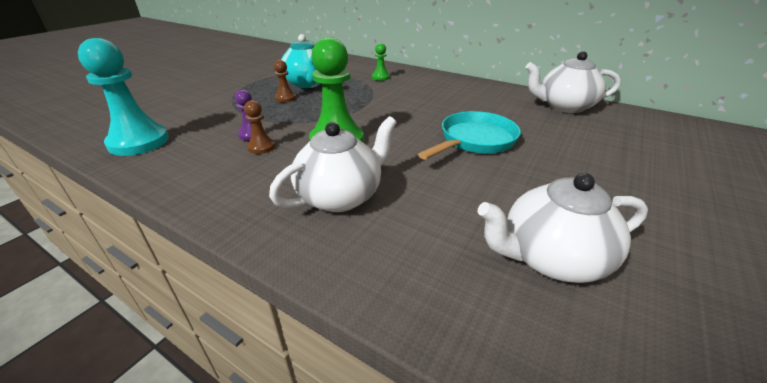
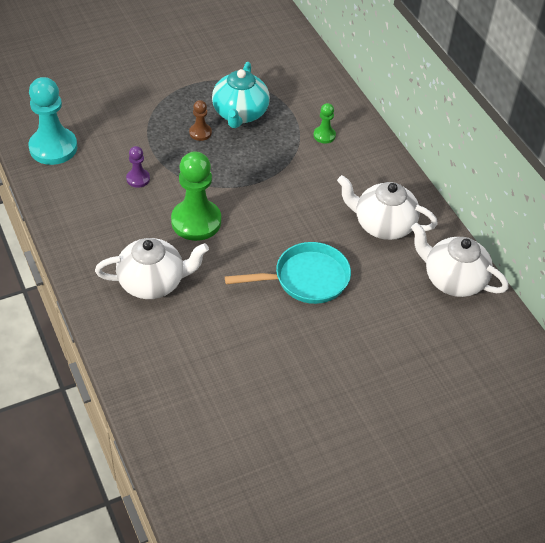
camera: 30 degrees right, 15 degrees up
brown pawn [244,100,275,154] -> none
white teapot [478,173,648,283] -> white teapot moved to [337,175,438,240]

